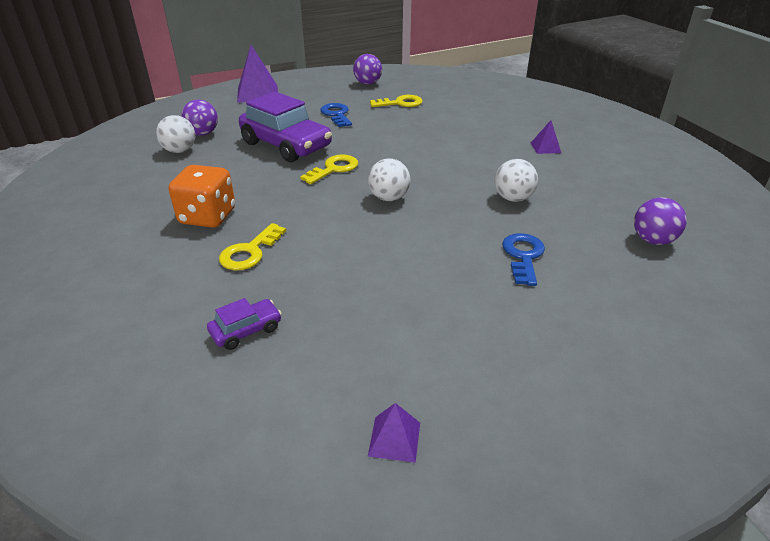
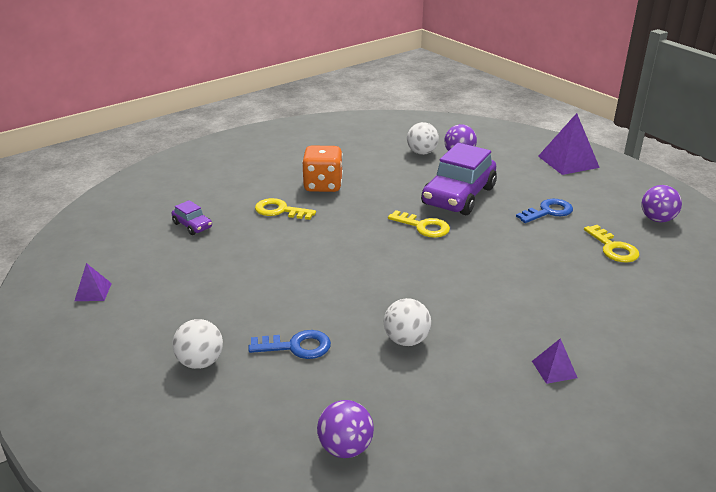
camera: 80 degrees right, 5 degrees down
white ball [368,158,411,201] -> white ball moved to [172,319,223,369]

